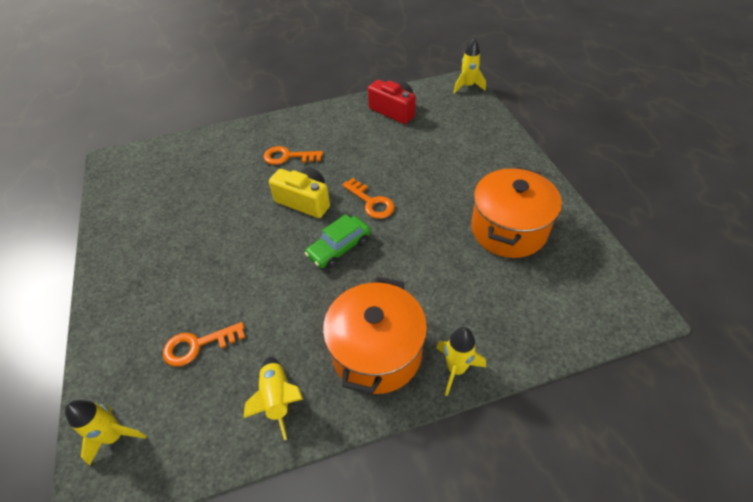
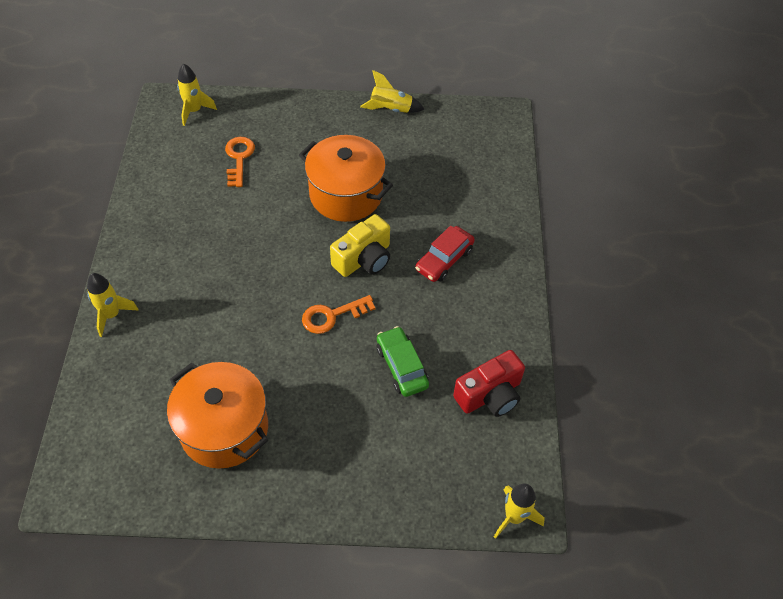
camera: 105 degrees right, 5 degrees up
yellow rocket [243,357,303,440] -> yellow rocket moved to [360,70,425,113]
orange key [264,146,323,165] -> red car [415,226,475,282]
green car [305,214,371,269] -> green car moved to [377,326,429,397]
orange pot [323,277,427,394] -> orange pot moved to [299,135,393,222]

